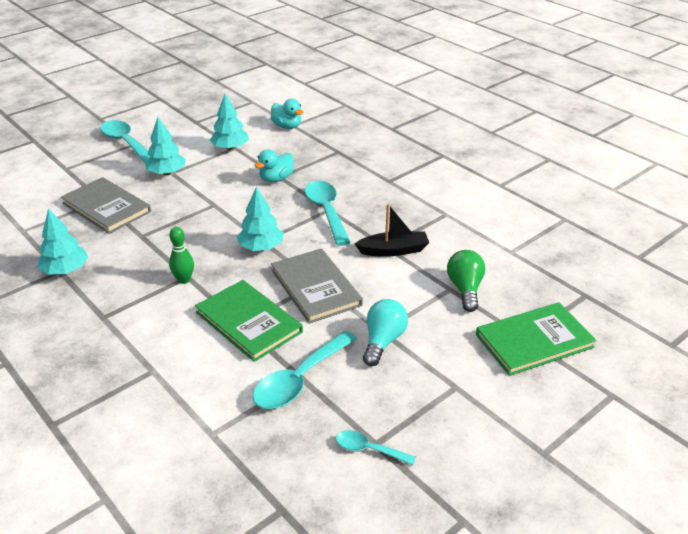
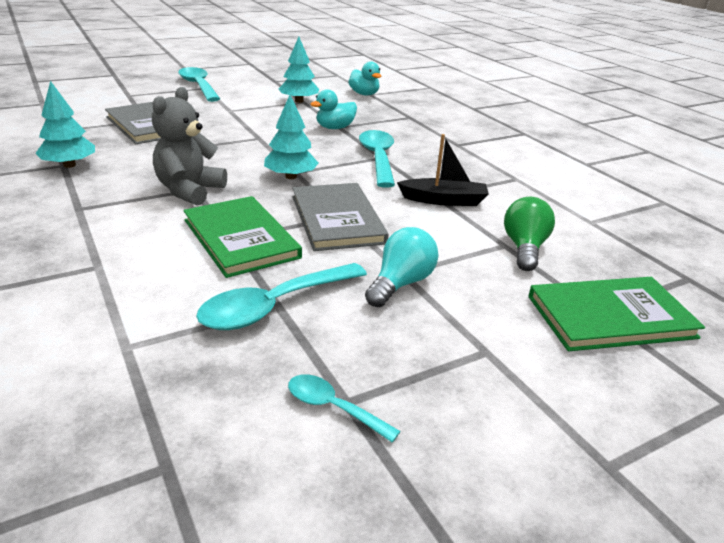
camera: 10 degrees right, 5 degrees down
turquoise tree [145,117,186,175] -> none
green bowling pin [169,227,194,284] -> grey teddy bear [152,87,227,206]

